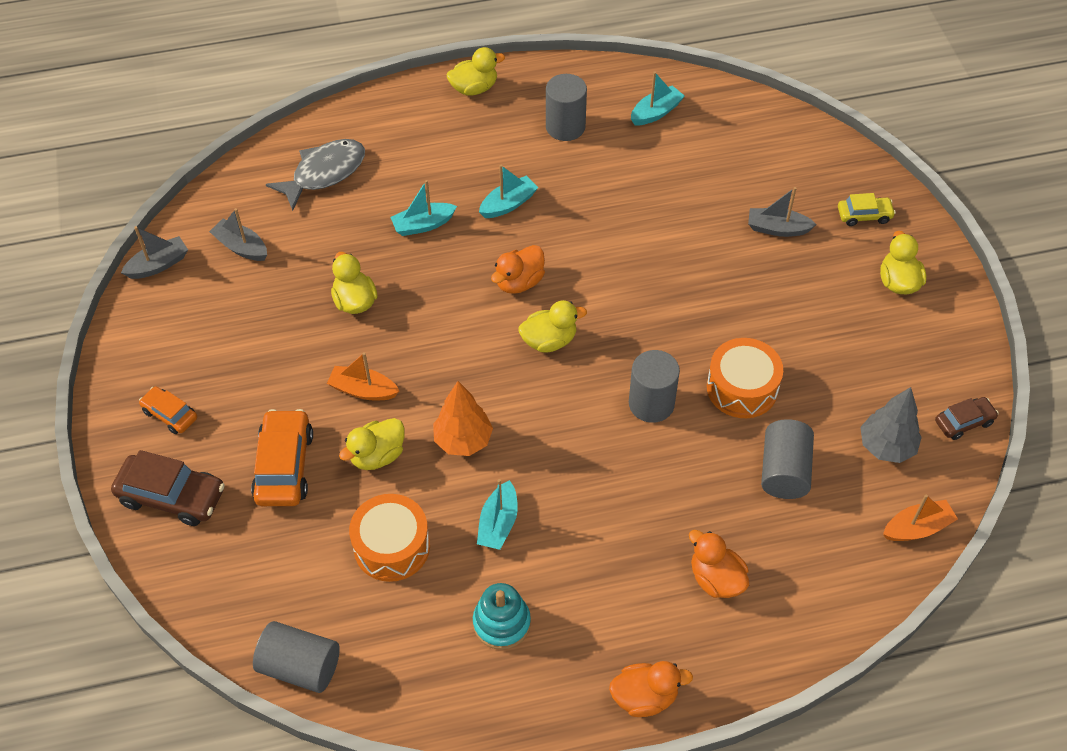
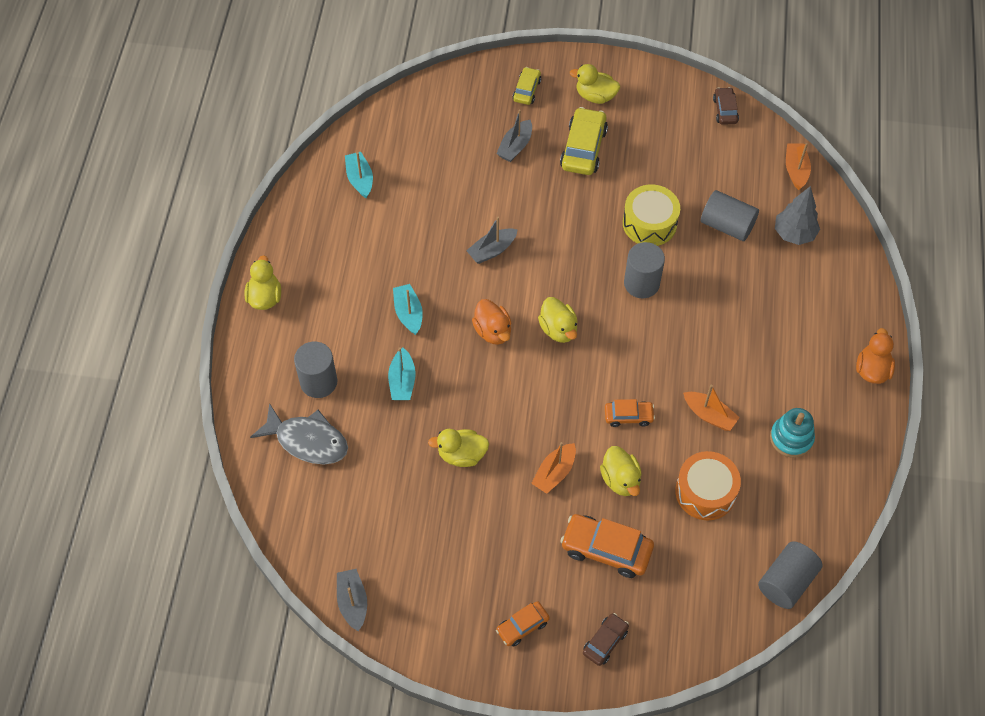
camera: 70 degrees left, 5 degrees up
brown car [111,450,225,526] -> brown car [583,613,629,666], size x0.58
grey boat [209,208,267,261] -> grey boat moved to [466,217,518,264]
grey fish [266,139,365,211] -> grey fish turned 135 degrees clockwise [250,403,348,465]
orange tree [433,381,493,456] -> orange car [605,399,655,427]
turquoise boat [477,479,518,550] -> orange boat [683,385,740,431]
yellow duck [519,300,587,352] -> yellow duck turned 150 degrees clockwise [538,297,578,343]
grey cylinder [546,74,587,141] -> grey cylinder moved to [294,342,337,398]
orange duck [689,530,749,598] -> none
orange drum [707,338,783,418] -> yellow drum [623,185,680,246]
grey tree [860,387,922,463] -> grey tree moved to [775,186,820,245]
none -> yellow car [560,107,608,175]

